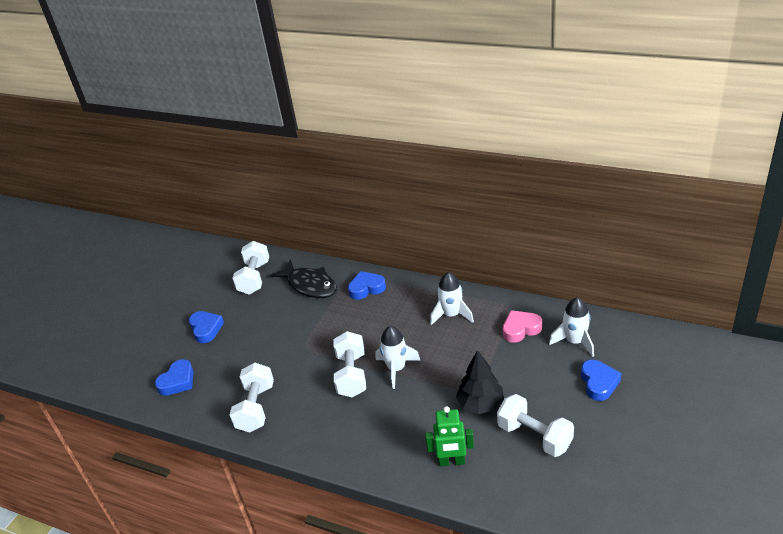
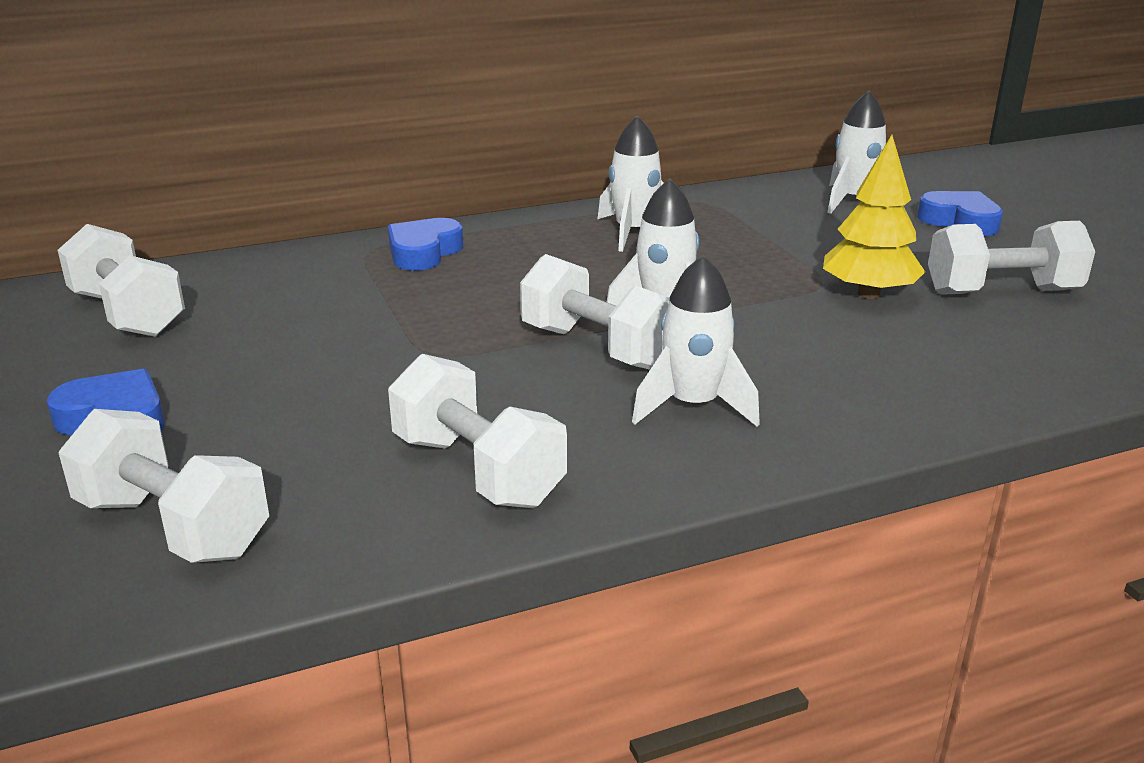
camera: 50 degrees left, 10 degrees down
blue heart [155,359,194,396] -> white dumbbell [58,409,269,563]
black fish [270,259,337,298] -> none
green robot [426,406,474,466] -> none
black tree [456,350,504,414] -> yellow tree [823,135,925,299]
pink heart [503,310,542,343] -> none
none -> white rocket [632,255,760,426]

